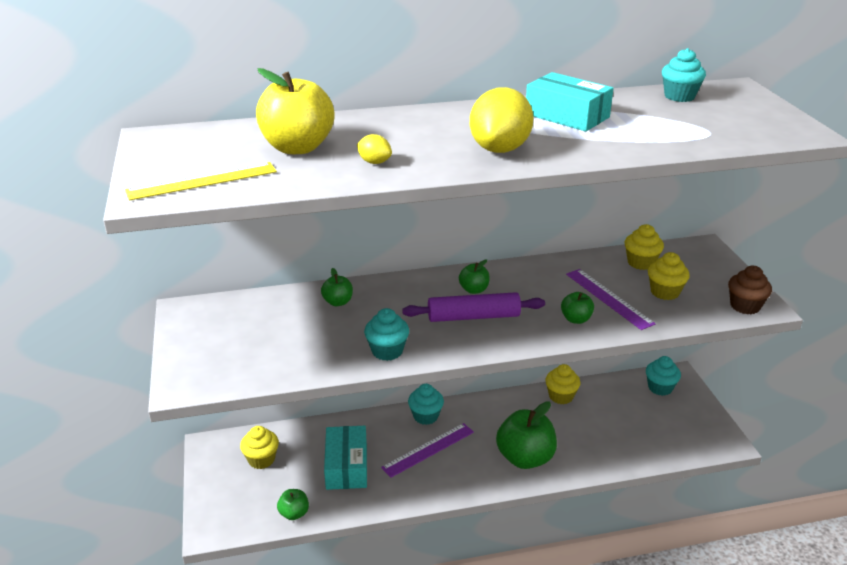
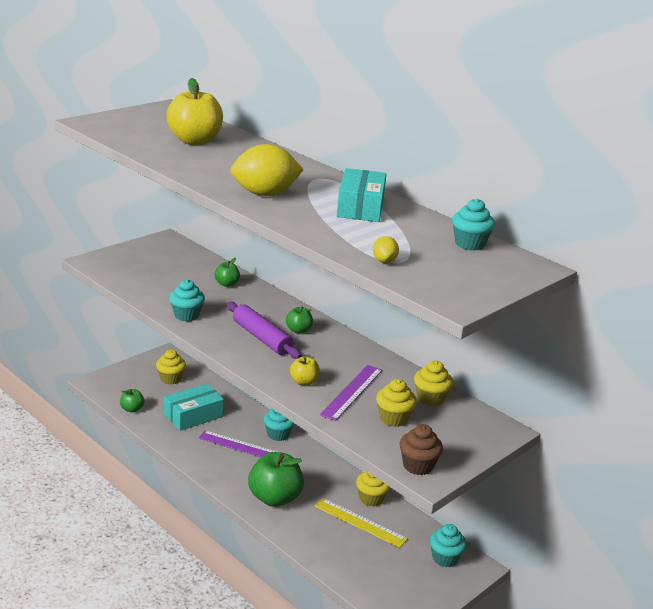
camera: 55 degrees right, 5 degrees down
yellow ruler [125,162,277,201] -> yellow ruler moved to [314,498,408,548]
yellow lemon [357,134,392,164] -> yellow lemon moved to [373,236,399,263]
green apple [561,292,594,324] -> yellow apple [290,356,320,386]

